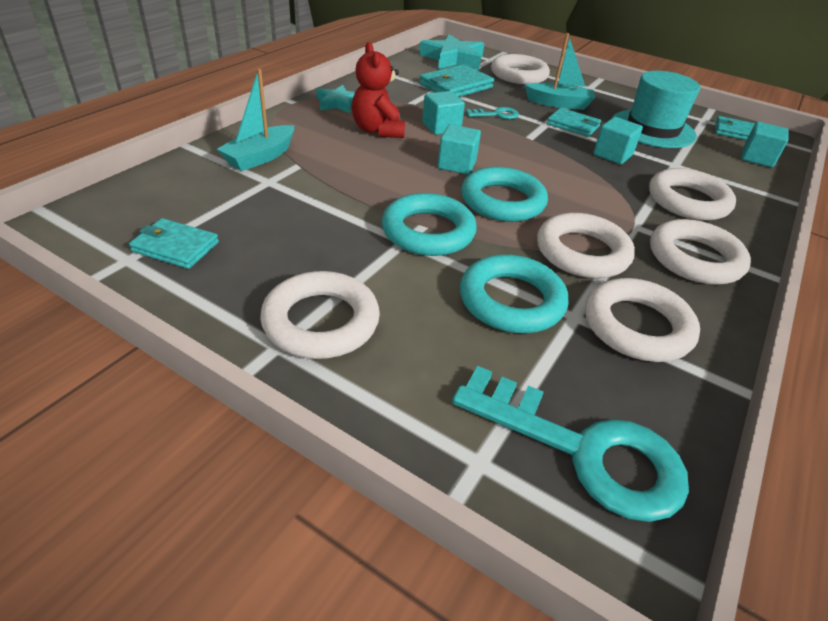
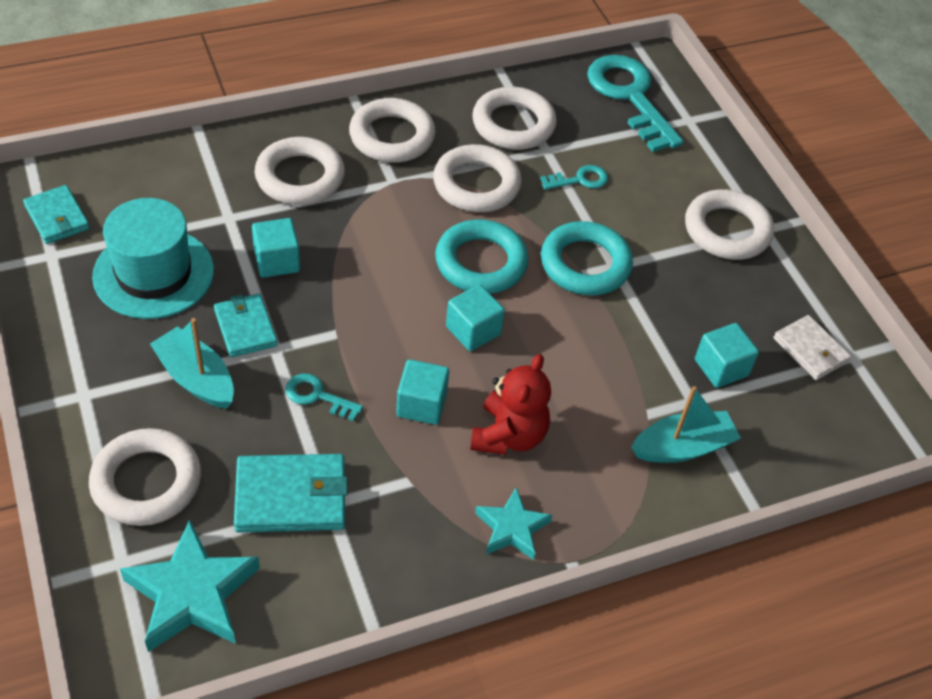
camera: 145 degrees left, 10 degrees up
turquoise wallet [129,218,219,269] -> white wallet [773,315,851,380]
turquoise ring [460,254,568,333] -> turquoise key [540,165,608,190]
turquoise cube [741,122,789,167] -> turquoise cube moved to [695,323,759,388]

